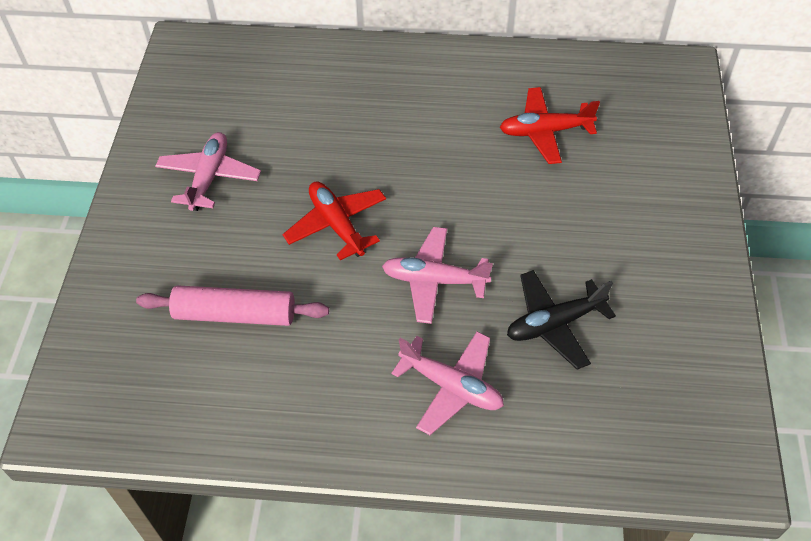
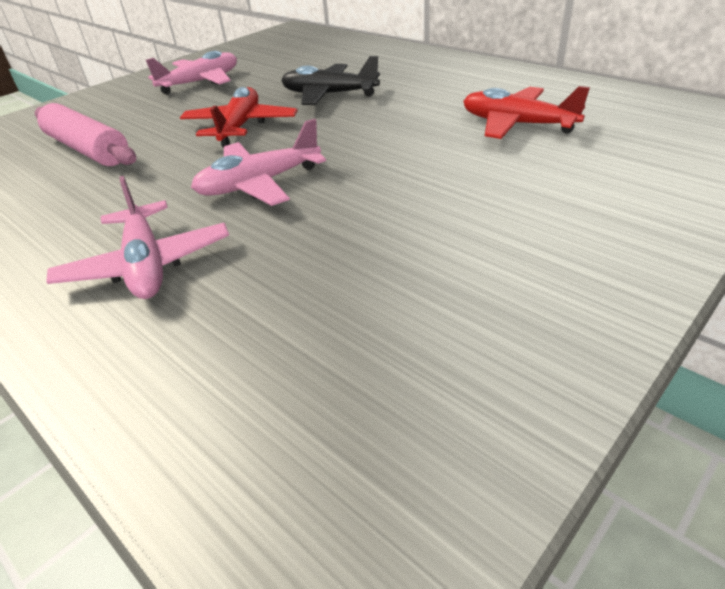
camera: 40 degrees right, 15 degrees down
pink plane [382,227,493,324] -> pink plane turned 75 degrees counterclockwise [191,119,326,206]
black plane [507,270,616,370] -> black plane moved to [281,56,380,105]

